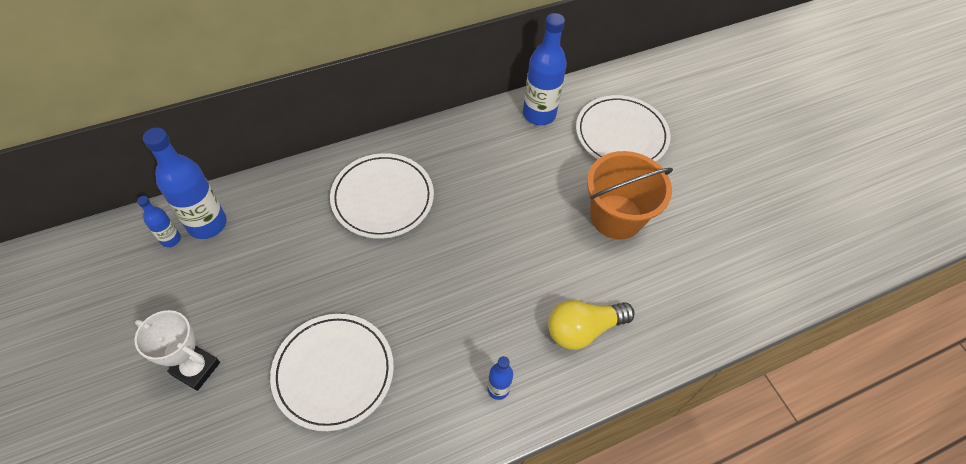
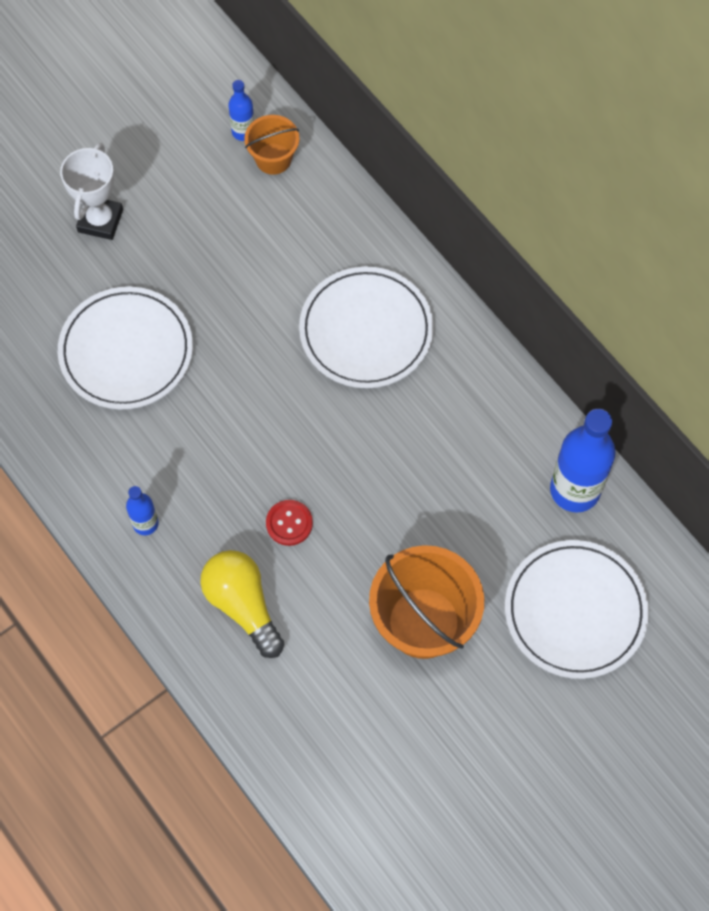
camera: 80 degrees right, 10 degrees up
blue bottle [143,128,227,239] -> orange bucket [244,115,299,175]
none -> red button [266,500,313,546]

